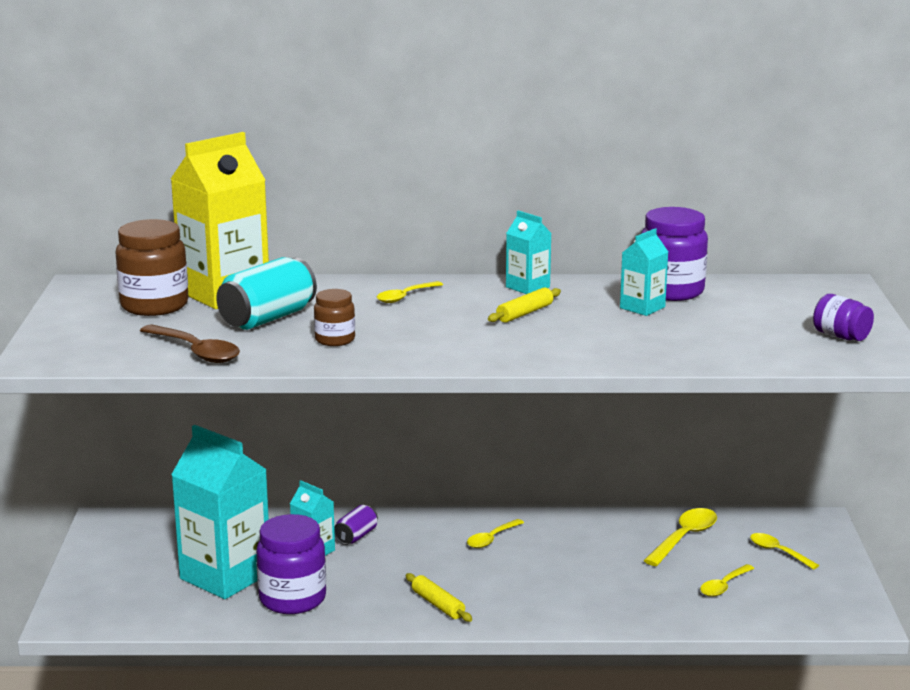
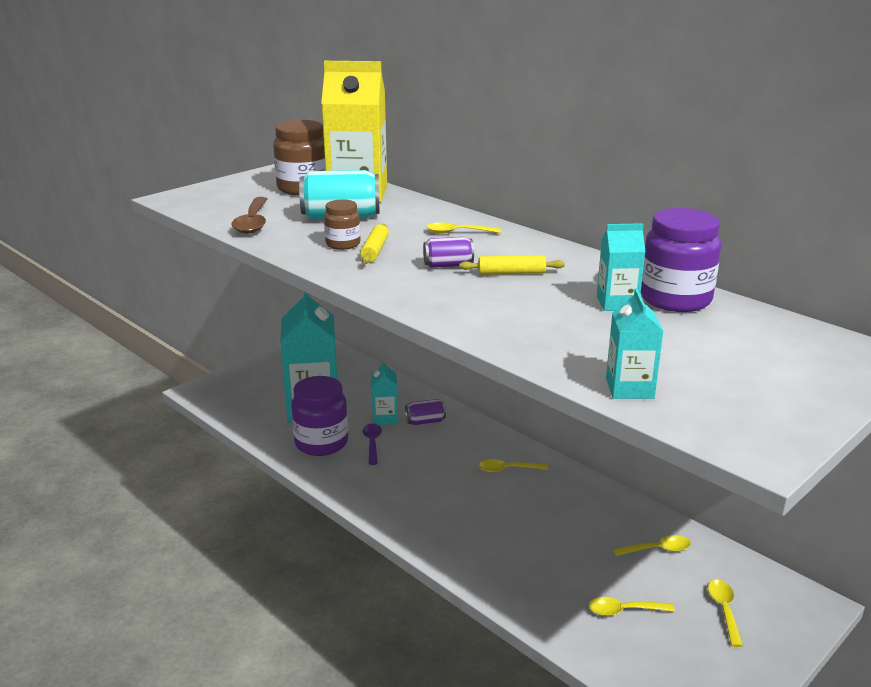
camera: 45 degrees right, 5 degrees up
yellow rolling pin [405,573,472,622] -> yellow rolling pin moved to [360,224,389,264]
turquoise carton [506,211,552,294] -> turquoise carton moved to [606,288,664,399]
yellow spoon [643,508,717,566] -> yellow spoon [613,535,691,556], size x0.65
purple jar [813,294,874,341] -> none
none -> purple spoon [363,423,382,465]
none -> purple can [423,237,474,268]

